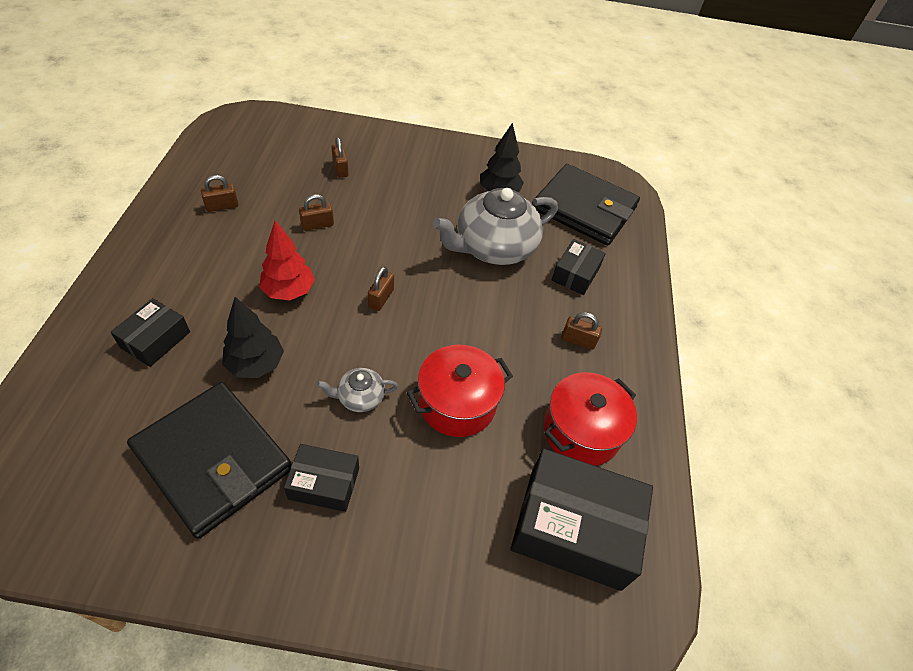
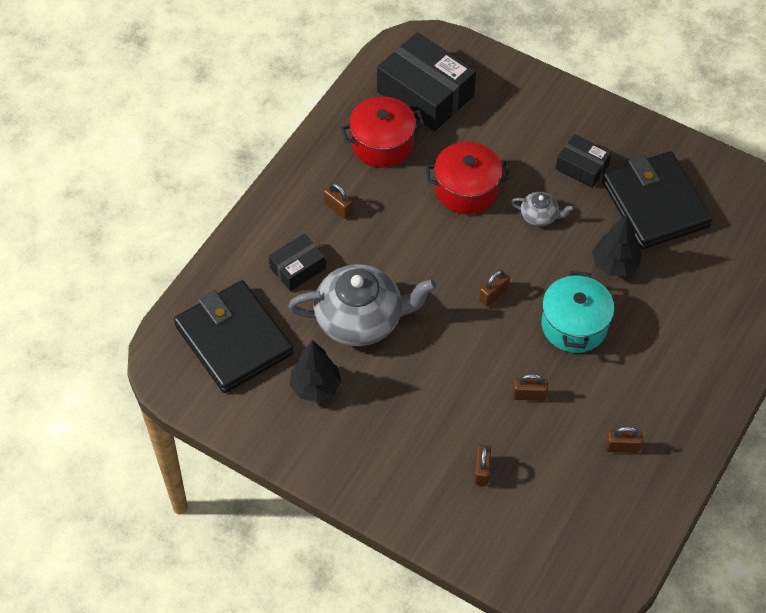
camera: 150 degrees left, 5 degrees up
black box [111,298,190,367] -> none
red tree [259,220,315,301] -> turquoise pot [541,271,614,353]

